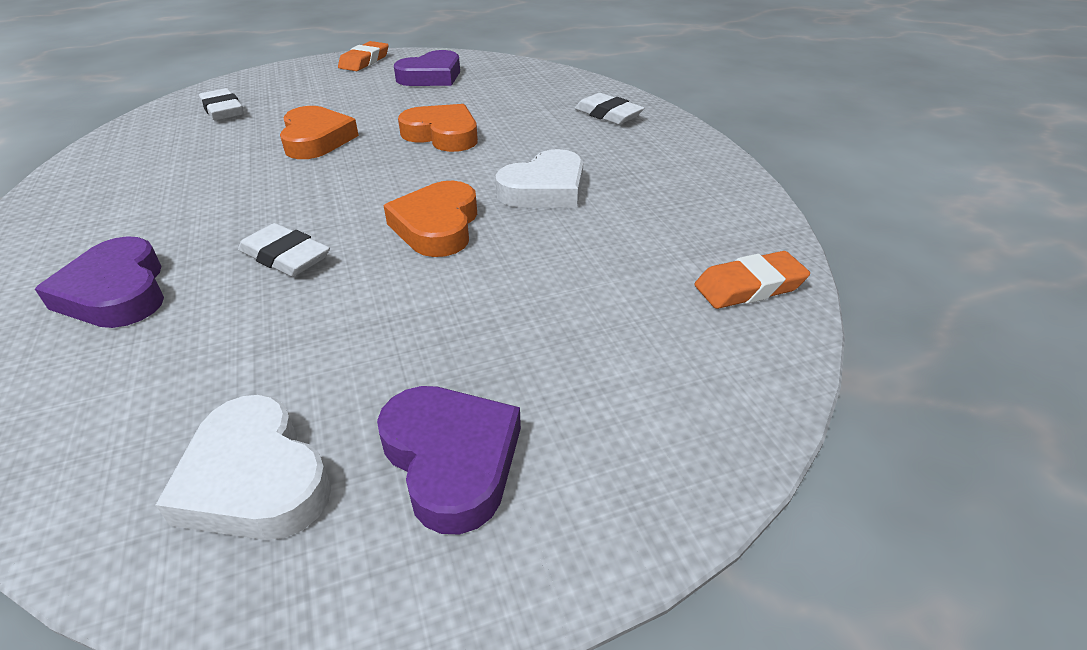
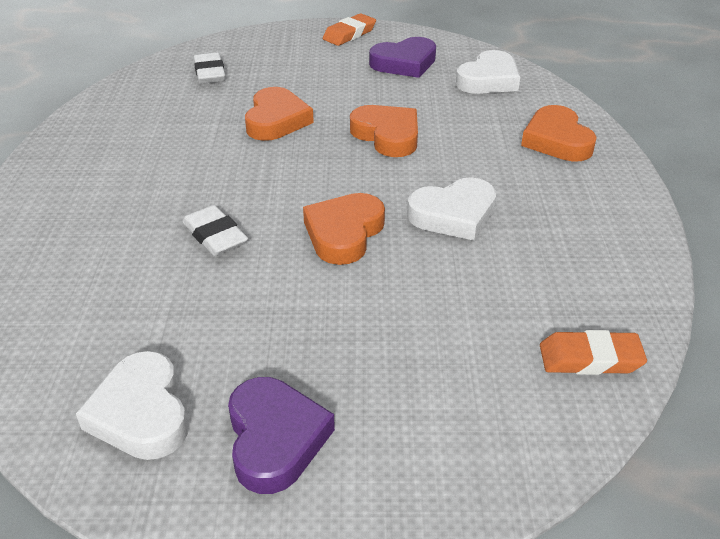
camera: 20 degrees right, 0 degrees up
purple heart [35,236,164,328] -> none
white eraser [575,93,644,125] -> orange heart [521,105,597,162]
none -> white heart [456,50,520,94]

